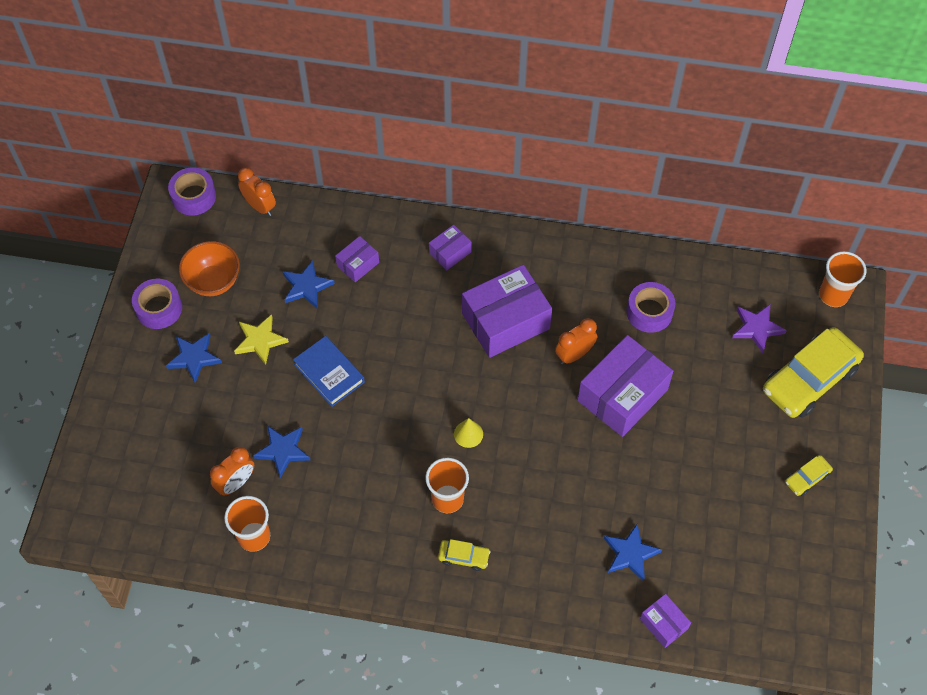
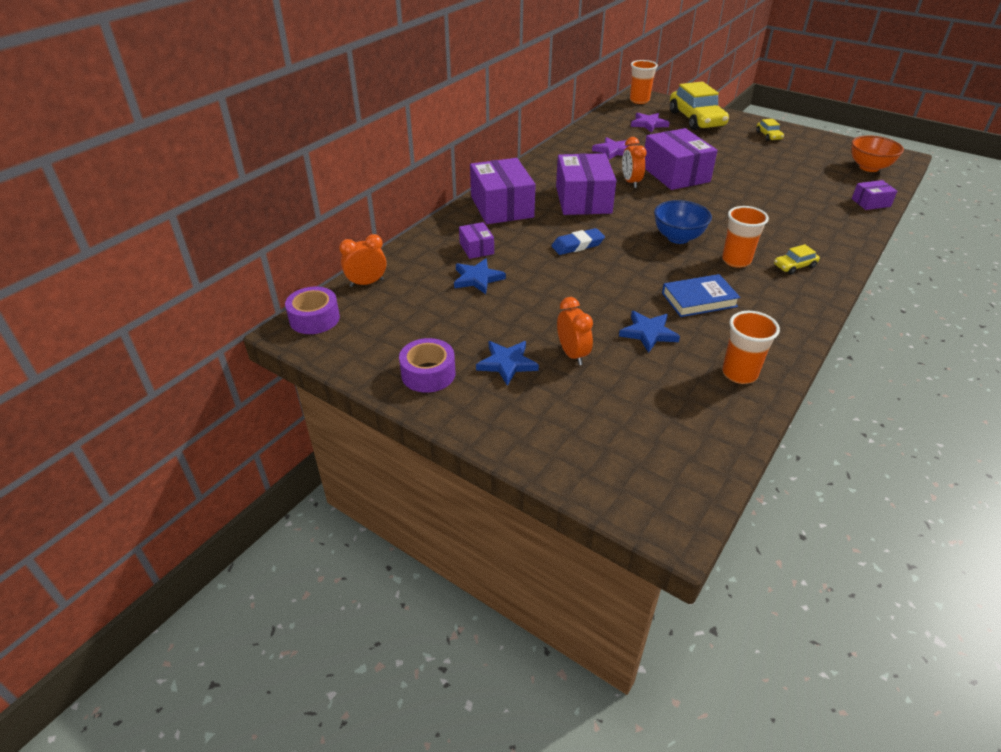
camera: 65 degrees left, 20 degrees down
orange bowl [179,241,240,296] -> orange bowl moved to [852,135,904,172]
orange clock [210,447,254,496] -> orange clock moved to [557,297,593,365]
yellow star [234,314,289,365] -> none
blue book [293,336,365,407] -> blue book moved to [662,274,740,317]
purple box [429,225,472,270] -> purple box [470,158,536,224], size x2.05
yellow car [438,539,490,571] -> yellow car turned 150 degrees counterclockwise [774,244,820,274]
yellow cone [454,418,483,448] -> blue bowl [654,200,712,244]
blue star [604,524,662,581] -> none
purple tape [627,282,676,333] -> purple star [592,137,628,160]
none -> blue eraser [551,228,605,255]

